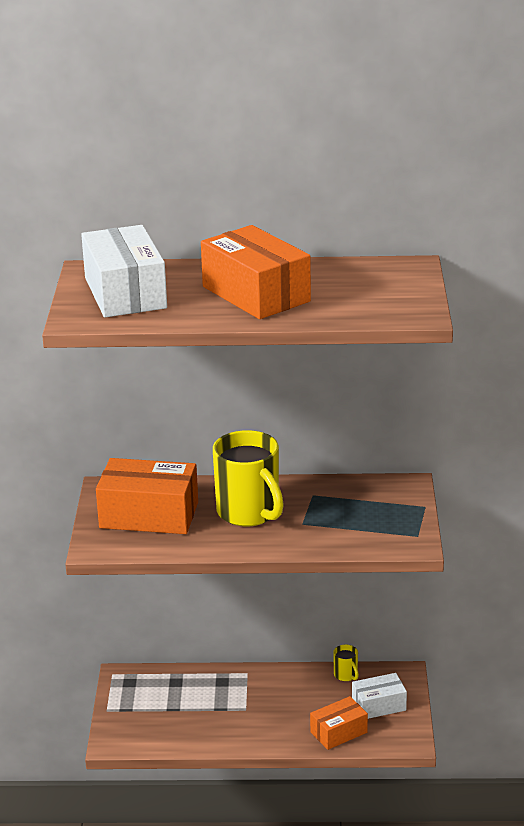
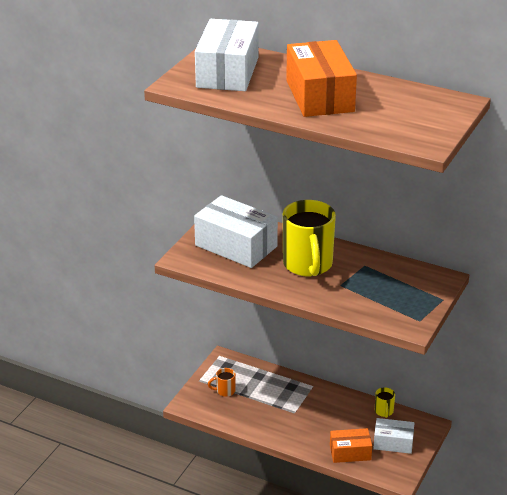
camera: 25 degrees right, 5 degrees up
orange box [96,458,198,534] -> white box [194,195,278,268]
none -> orange mug [208,368,236,397]

